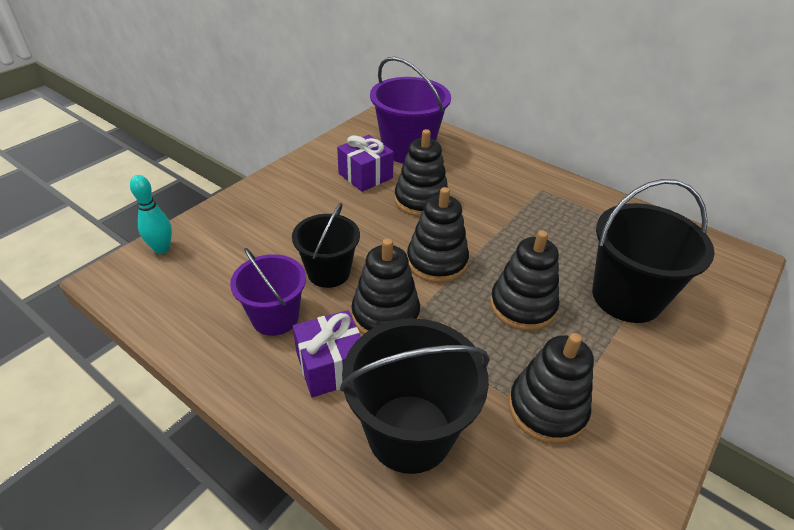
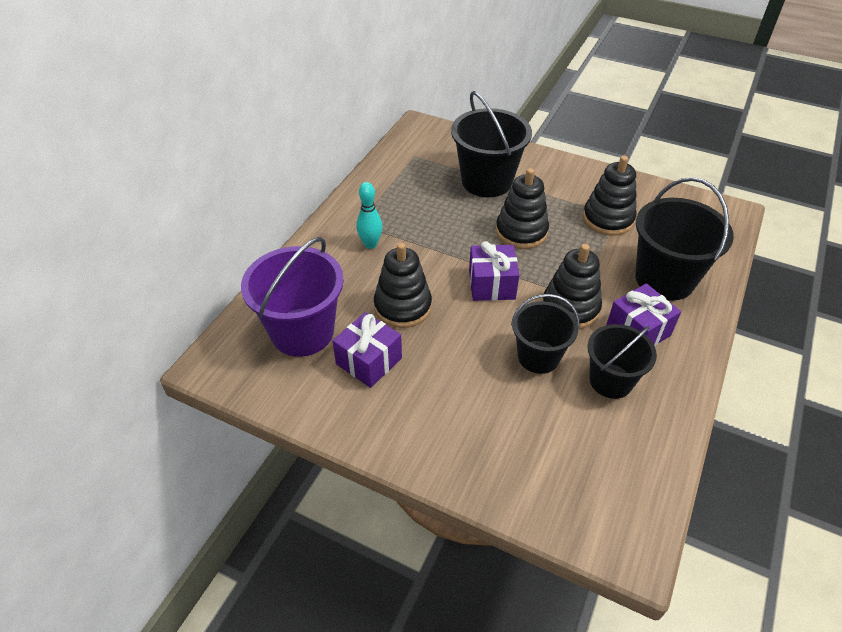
camera: 100 degrees left, 5 degrees up
turquoise bowling pin [130,175,172,254] -> turquoise bowling pin moved to [356,182,383,249]
purple bucket [230,248,306,336] -> black bucket [587,324,657,399]
black stacking toy [407,187,469,283] -> purple gift [469,241,520,301]

